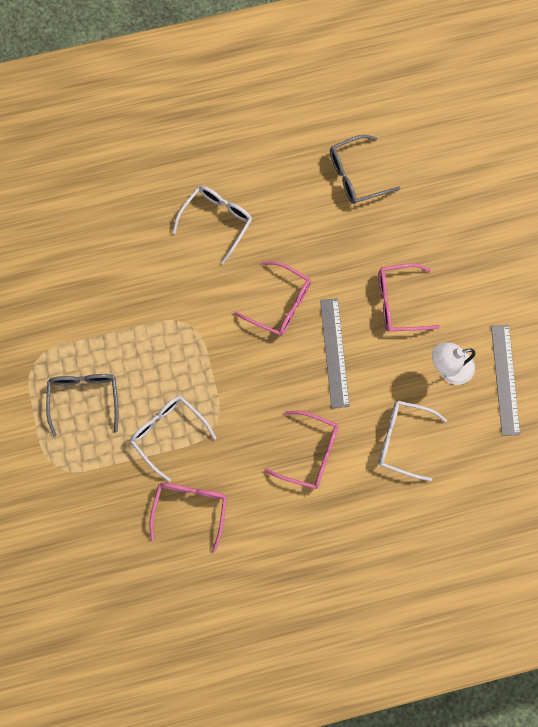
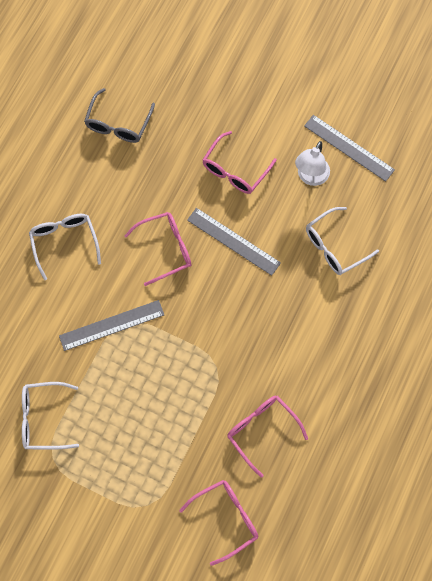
camera: 50 degrees left, 5 degrees down
grey glasses [46,374,118,436] -> none
white glasses [130,396,217,482] -> white glasses moved to [22,382,79,450]
pink glasses [264,411,338,489] -> pink glasses moved to [179,480,258,566]
none -> grey ruler [59,300,164,351]

